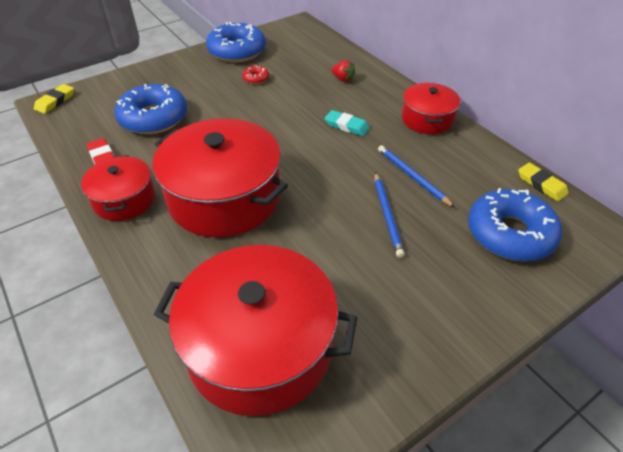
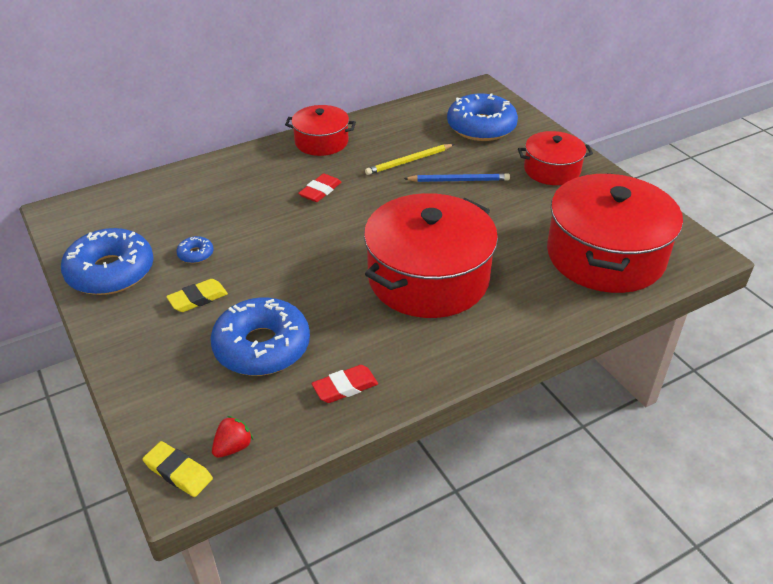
camera: 85 degrees left, 5 degrees down
red pot [81,155,155,221] -> red pot moved to [518,131,593,185]
red donut [243,65,269,84] -> blue donut [177,236,213,263]
turquoise eraser [325,110,370,136] -> red eraser [298,174,341,202]
red strawberry [332,60,355,82] -> red strawberry moved to [212,416,253,458]
blue pencil [378,145,455,208] -> yellow pencil [365,144,454,175]
yellow eraser [518,163,569,202] -> yellow eraser moved to [166,279,228,312]

